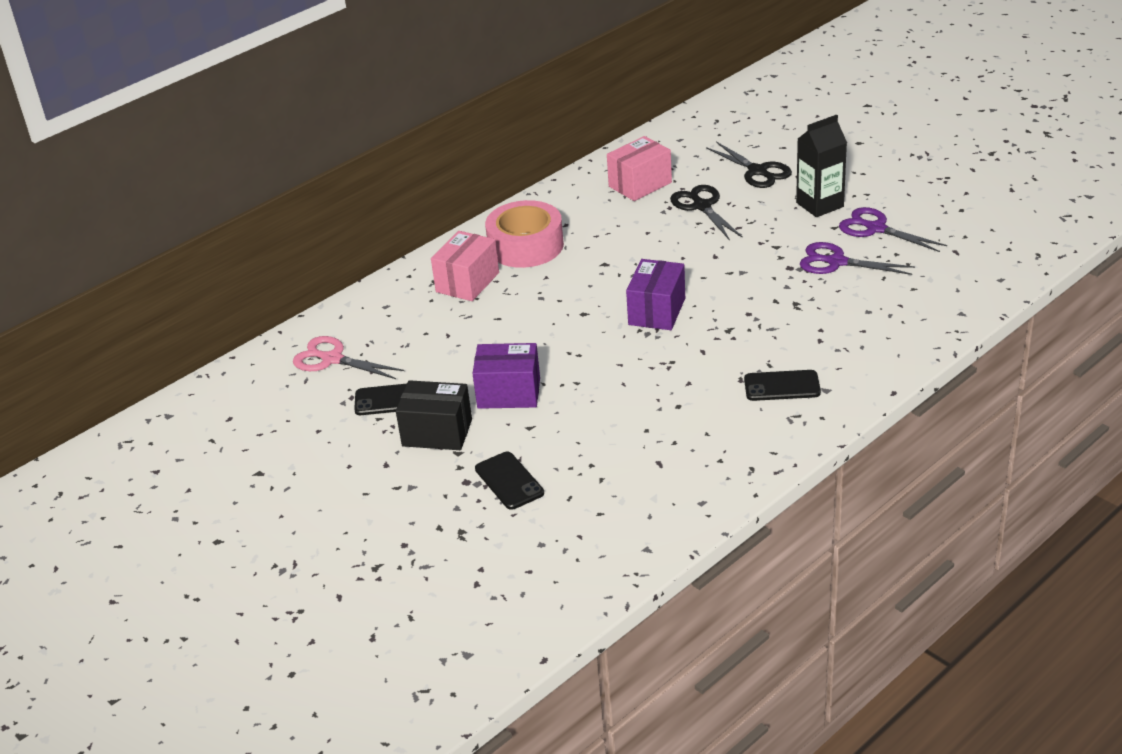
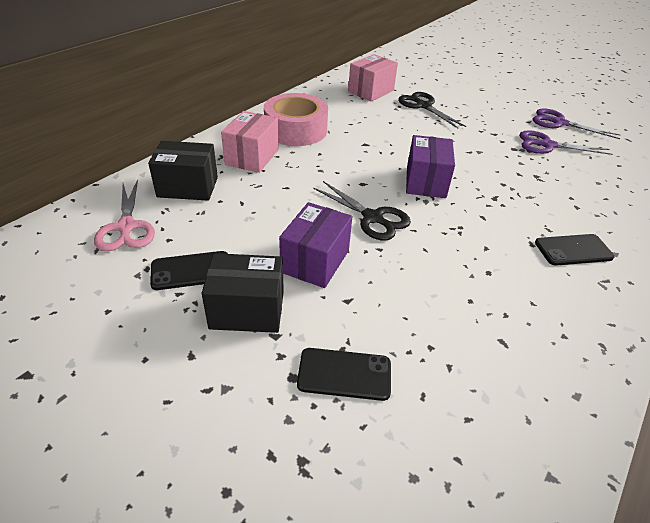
camera: 15 degrees left, 5 degrees up
pink scissors [293,336,404,379] -> pink scissors turned 120 degrees counterclockwise [94,179,155,252]
purple box [472,343,540,409] -> purple box turned 60 degrees counterclockwise [279,202,352,288]
black phone [475,452,544,510] -> black phone turned 45 degrees counterclockwise [297,348,391,401]
black scissors [706,142,792,188] -> black scissors moved to [313,181,411,240]
black carton [796,115,847,217] -> none
none -> black box [148,141,218,201]

